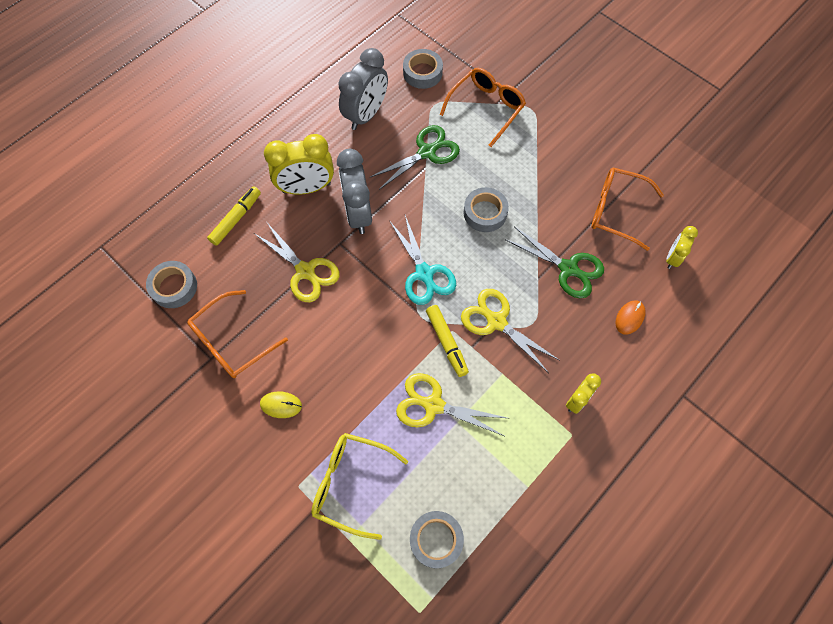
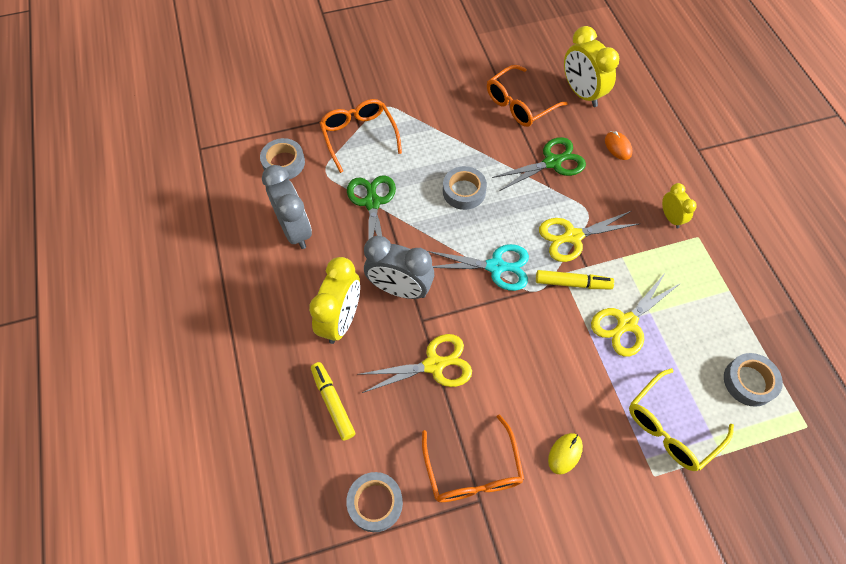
camera: 60 degrees left, 5 degrees down
yellow clock [666,226,698,269] -> yellow clock [564,26,619,107], size x1.82

